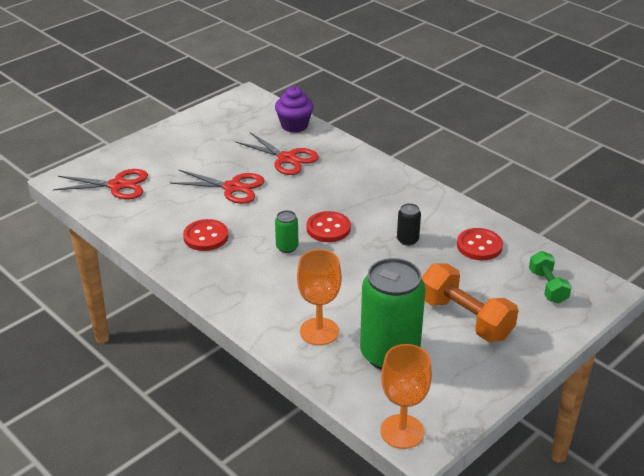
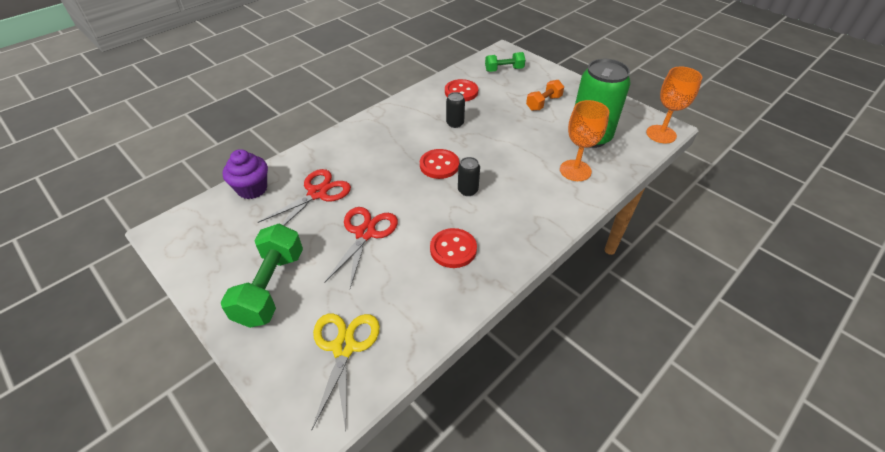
camera: 90 degrees left, 10 degrees up
red scissors [53,169,148,199] -> yellow scissors [312,313,380,431]
green can [275,210,298,253] -> black can [458,157,480,196]
orange dumbbell [421,263,518,342] -> orange dumbbell [526,80,564,111], size x0.60
none -> green dumbbell [221,224,303,328]

